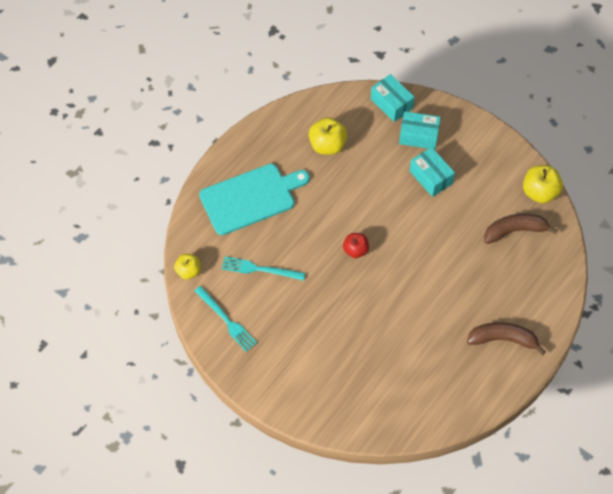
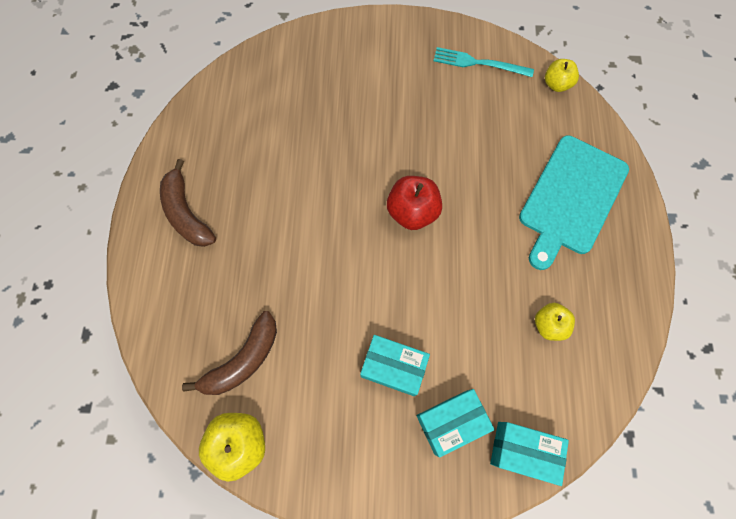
camera: 145 degrees right, 10 degrees up
turquoise fork [221,257,305,281] -> none
yellow apple [309,117,347,155] -> yellow apple [535,303,575,341], size x0.65
red apple [343,233,369,258] -> red apple [387,176,442,230], size x1.54
brown banana [467,322,546,355] -> brown banana turned 90 degrees clockwise [160,159,216,247]

